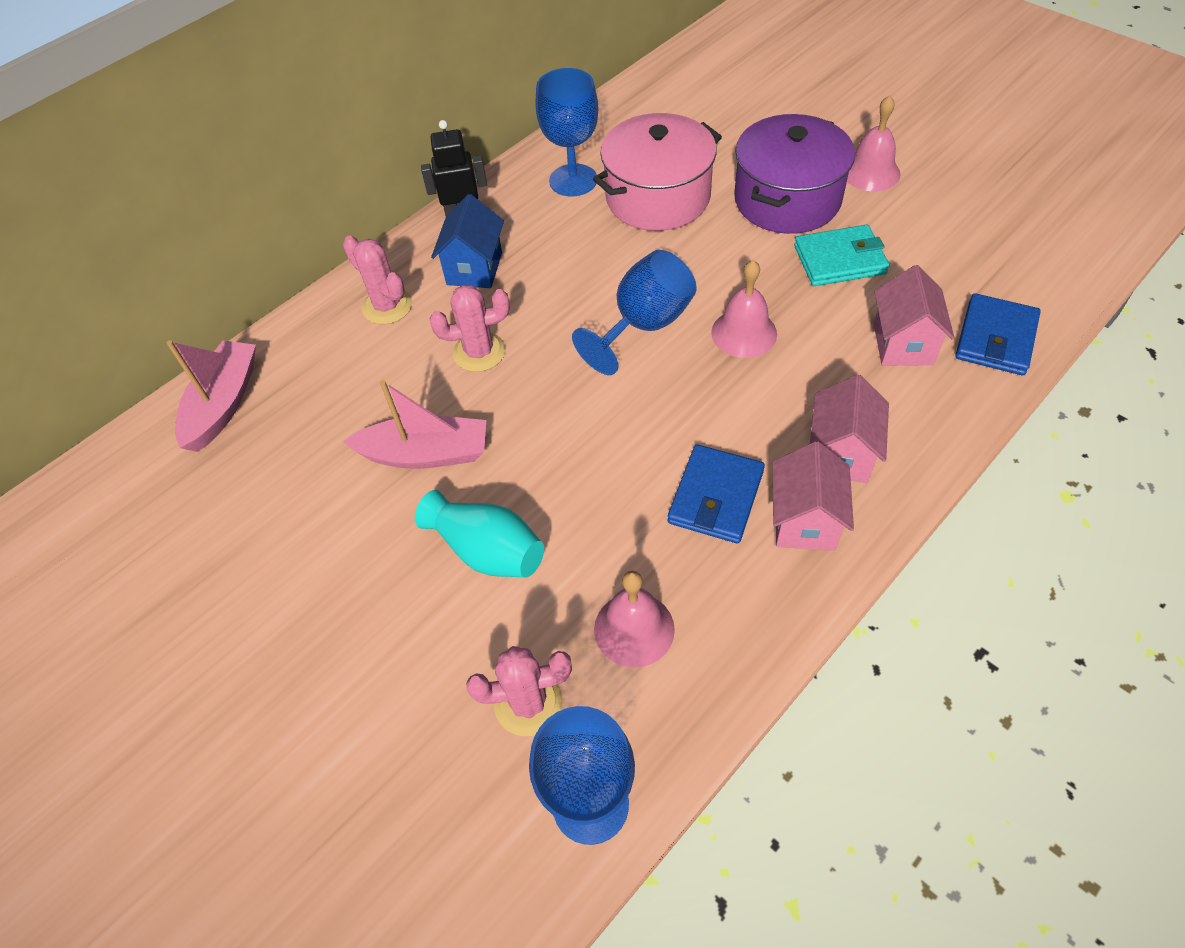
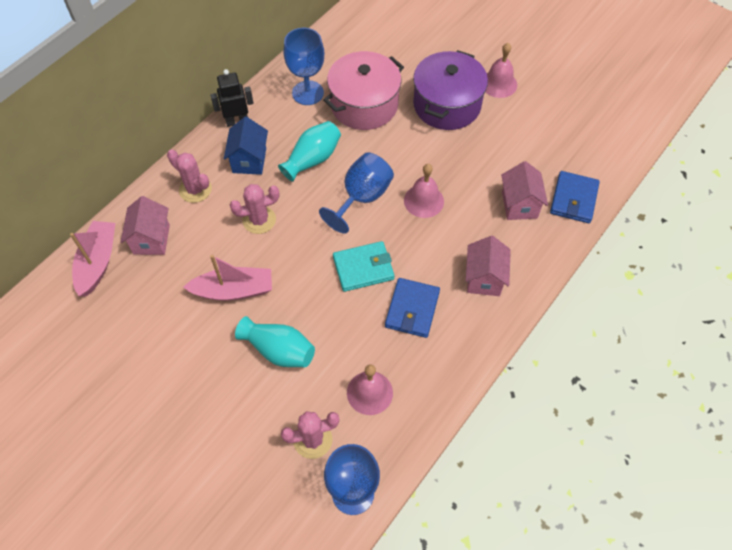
camera: 10 degrees left, 5 degrees up
pink house [773,441,854,551] -> pink house moved to [121,196,170,255]
turquoise wallet [794,225,889,286] -> turquoise wallet moved to [333,241,395,292]
none -> turquoise vase [278,121,341,182]

